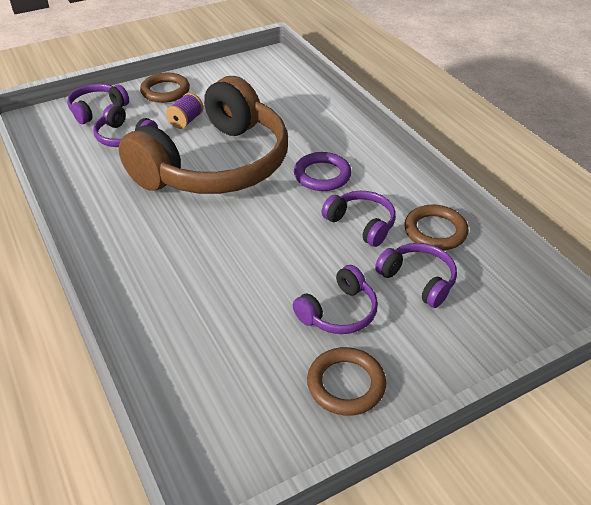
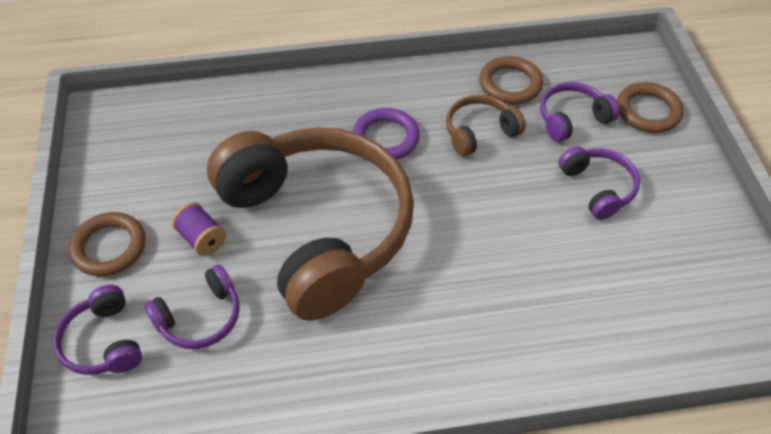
camera: 70 degrees left, 10 degrees up
brown ring [307,347,386,416] -> brown ring moved to [617,82,684,133]
purple headphones [321,191,396,247] -> brown headphones [446,95,526,157]

